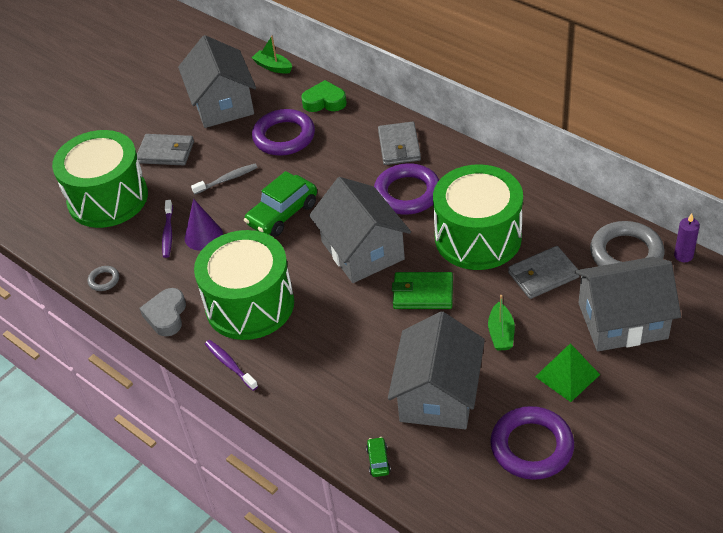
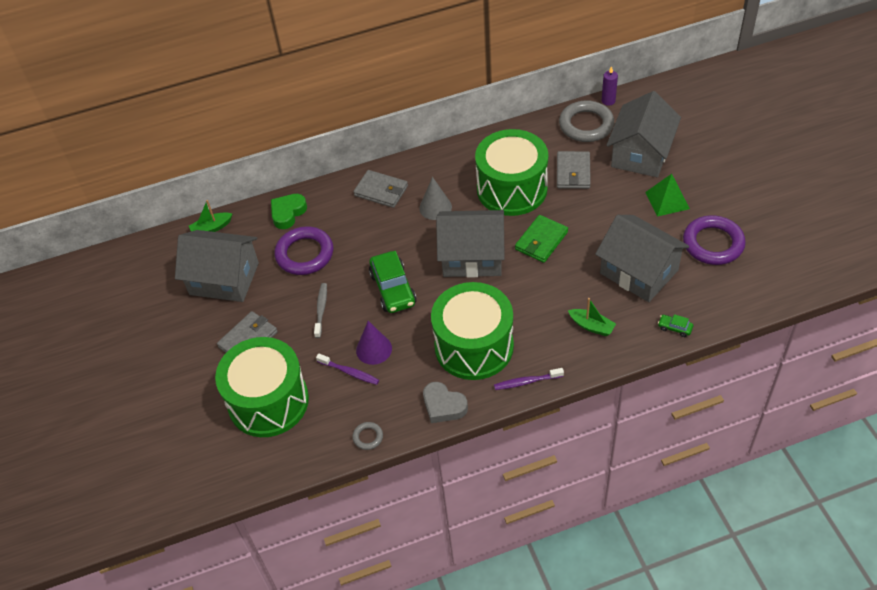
camera: 60 degrees left, 5 degrees up
purple ring [374,163,439,215] -> grey cone [419,177,452,220]
green boat [488,295,515,351] -> green boat moved to [568,298,616,336]

